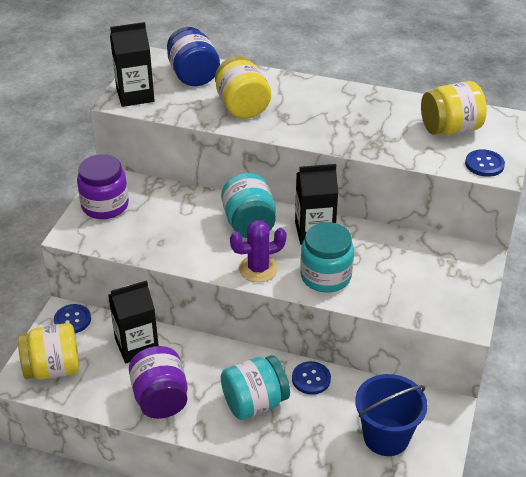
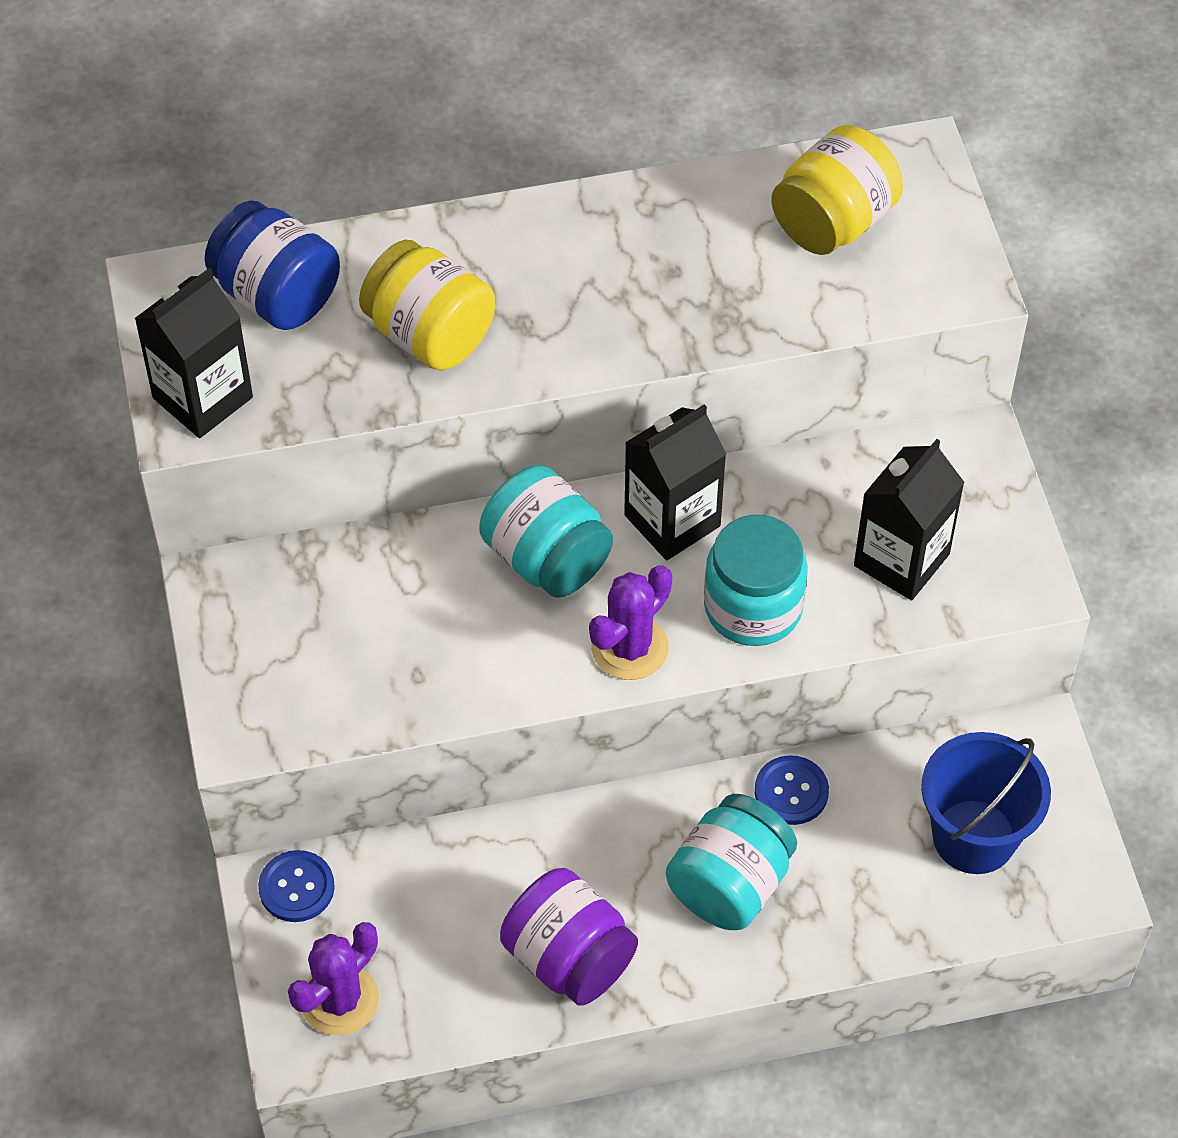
camera: 30 degrees left, 15 degrees up
yellow jar [18,323,80,380] -> purple cactus [288,922,379,1036]
purple jar [77,154,129,219] -> none
black carton [108,280,159,363] -> black carton moved to [854,439,965,600]
blue button [465,149,505,177] -> none

